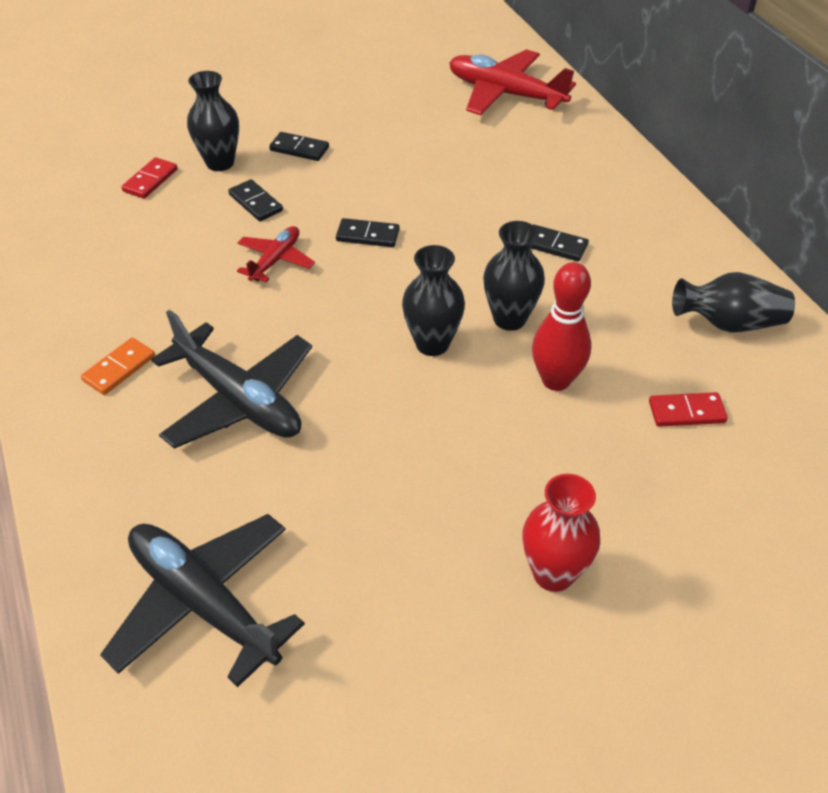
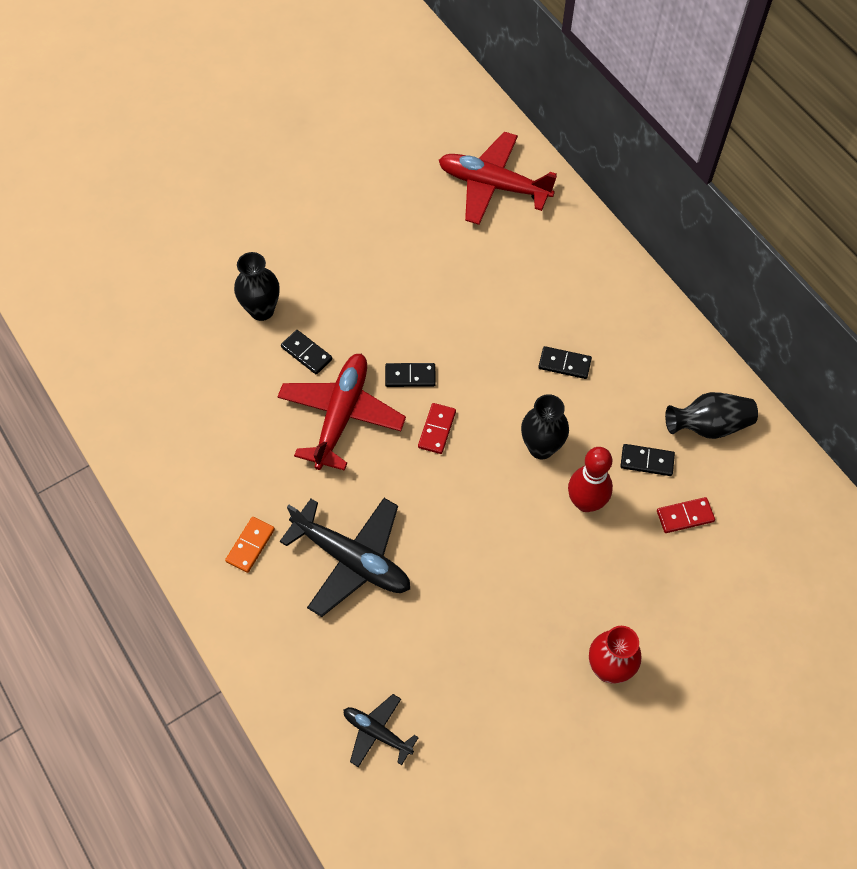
camera: 10 degrees left, 15 degrees up
black plane [100,514,305,687] -> black plane [343,694,419,767], size x0.54
red domino [121,157,178,199] -> red domino moved to [418,403,456,454]
red plane [237,226,315,282] -> red plane [277,354,406,471], size x1.85
black domino [269,132,329,161] -> black domino moved to [620,444,675,476]
black vase [402,245,465,356] -> none

